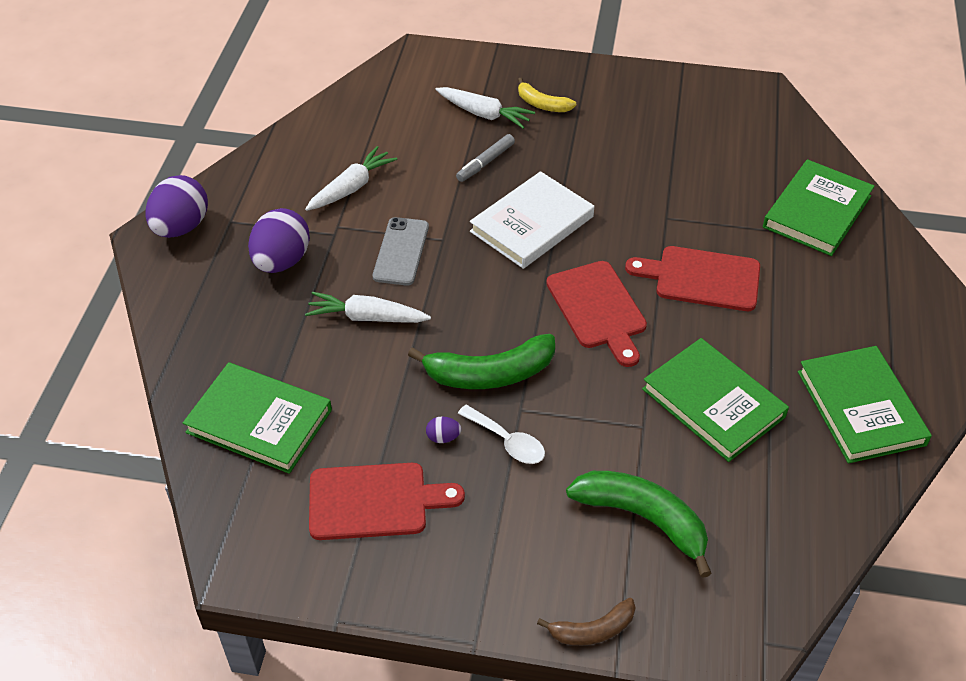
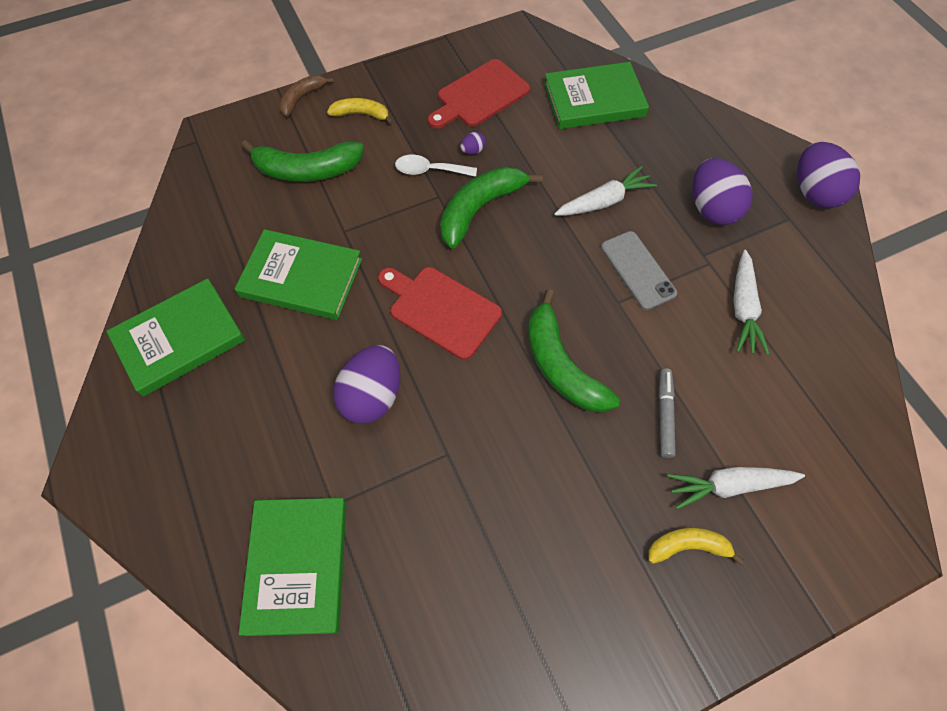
camera: 145 degrees right, 15 degrees up
white book [470,171,594,269] -> green banana [528,289,620,413]
red cutting board [625,246,760,311] -> purple egg [333,345,401,424]
green book [798,346,932,463] -> green book turned 75 degrees counterclockwise [106,278,245,397]
none -> yellow banana [327,98,393,124]

